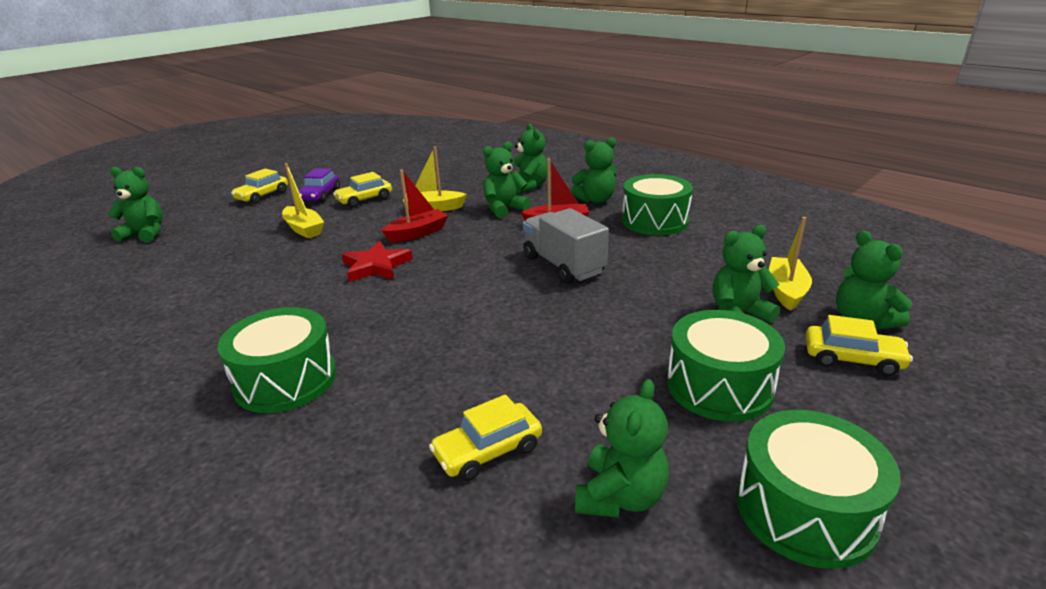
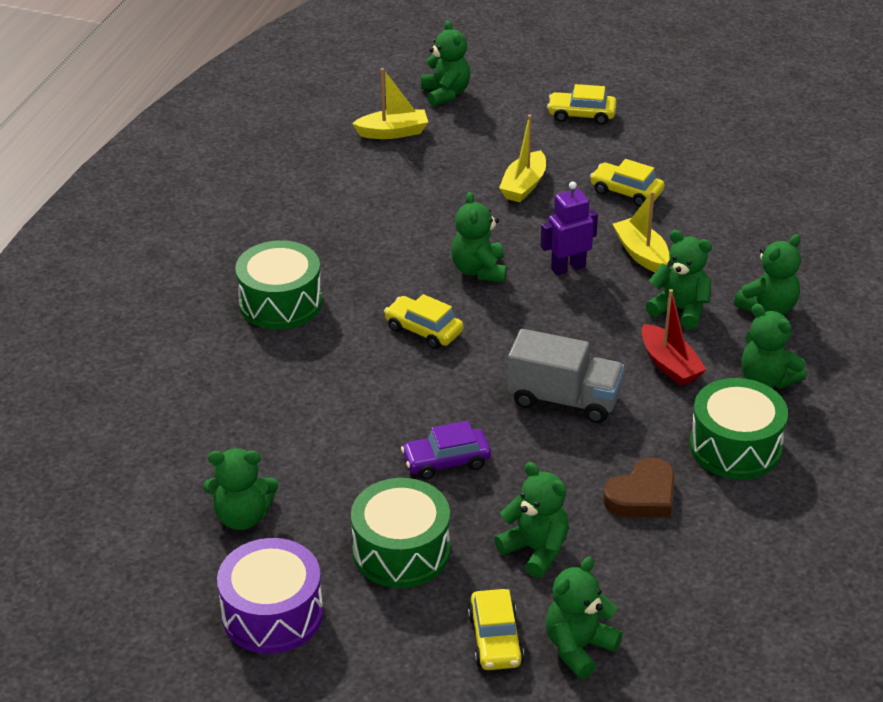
camera: 65 degrees right, 10 degrees up
purple car [299,168,340,203] -> purple car moved to [401,421,491,480]
red star [342,241,413,282] -> green teddy bear [451,192,507,282]
red boat [382,170,448,242] -> purple robot [540,182,598,275]
yellow car [429,394,542,481] -> yellow car moved to [384,294,464,349]
grey truck [523,208,609,284] -> grey truck turned 75 degrees clockwise [507,329,625,423]
green drum [737,410,901,569] -> purple drum [217,538,323,654]
yellow boat [769,217,812,311] -> yellow boat moved to [352,68,428,139]
none -> brown heart [603,458,675,518]

